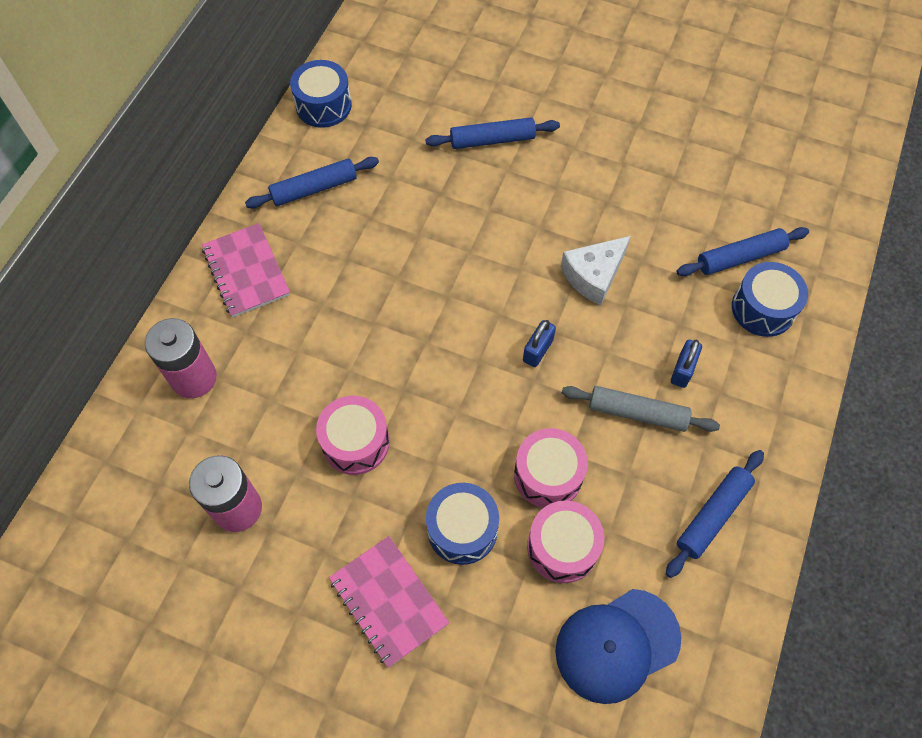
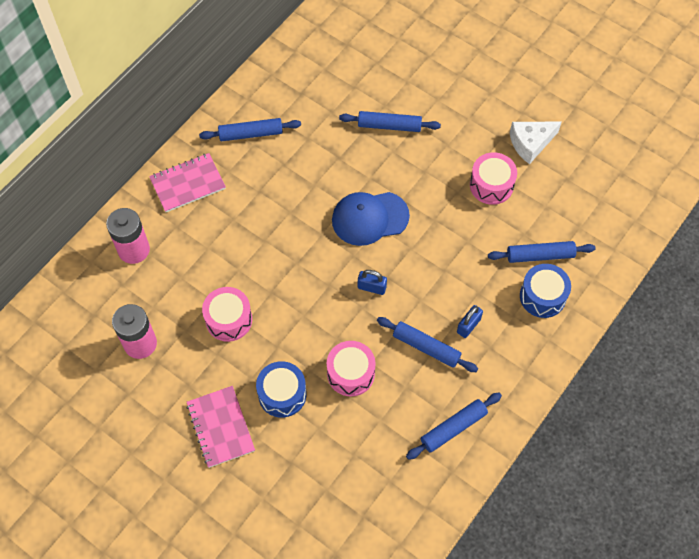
camera: 15 degrees right, 0 degrees up
pink notebook [202,223,290,318] -> pink notebook turned 75 degrees clockwise [149,153,226,212]
blue drum [290,60,352,128] -> none
blue padlock [523,320,556,367] -> blue padlock turned 60 degrees clockwise [358,270,387,295]
pink drum [527,500,604,583] -> pink drum moved to [470,152,517,205]
blue cap [555,589,681,704] -> blue cap moved to [332,192,410,246]
white cheese [561,236,631,306] -> white cheese moved to [510,122,562,164]
grey rolling pin [562,386,720,432] -> blue rolling pin [377,317,478,372]

